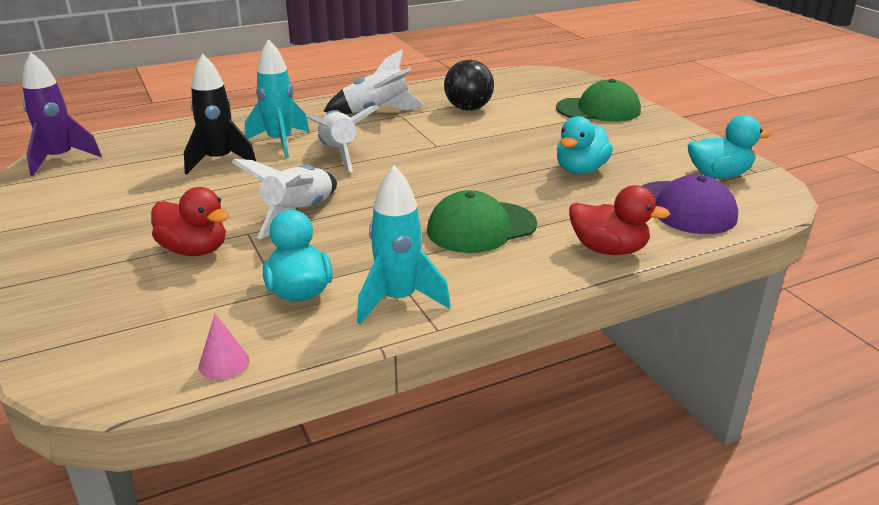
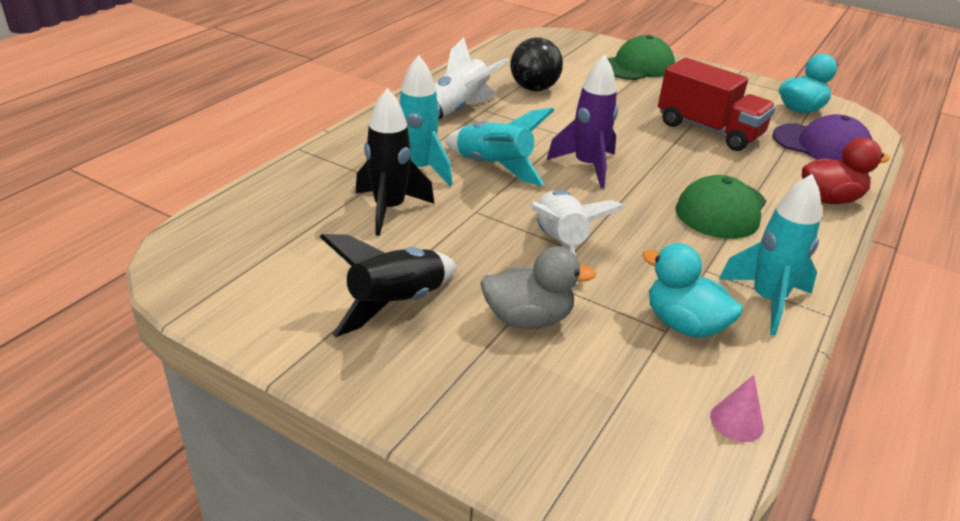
camera: 35 degrees left, 5 degrees up
purple rocket [22,53,102,176] -> purple rocket moved to [547,55,618,188]
red duck [151,187,229,256] -> grey duck [480,247,596,329]
white rocket [307,105,379,172] -> turquoise rocket [445,108,555,186]
turquoise duck [557,116,613,174] -> red truck [658,58,776,151]
none -> black rocket [320,234,456,337]

